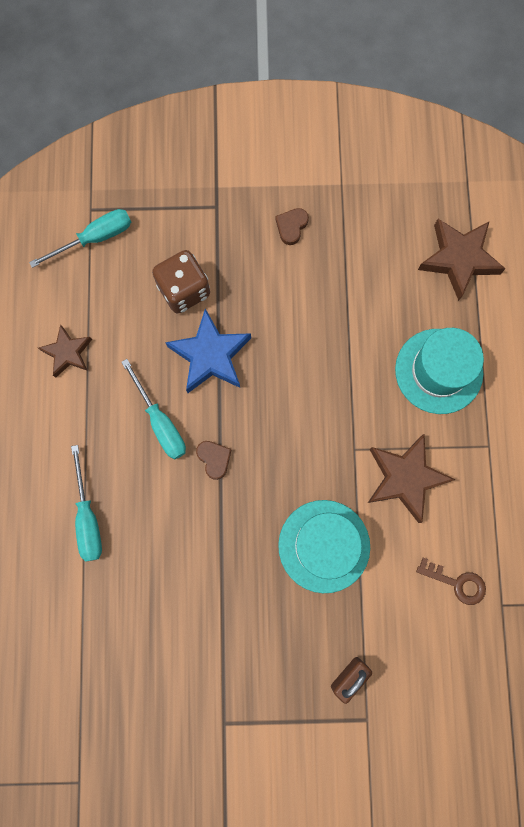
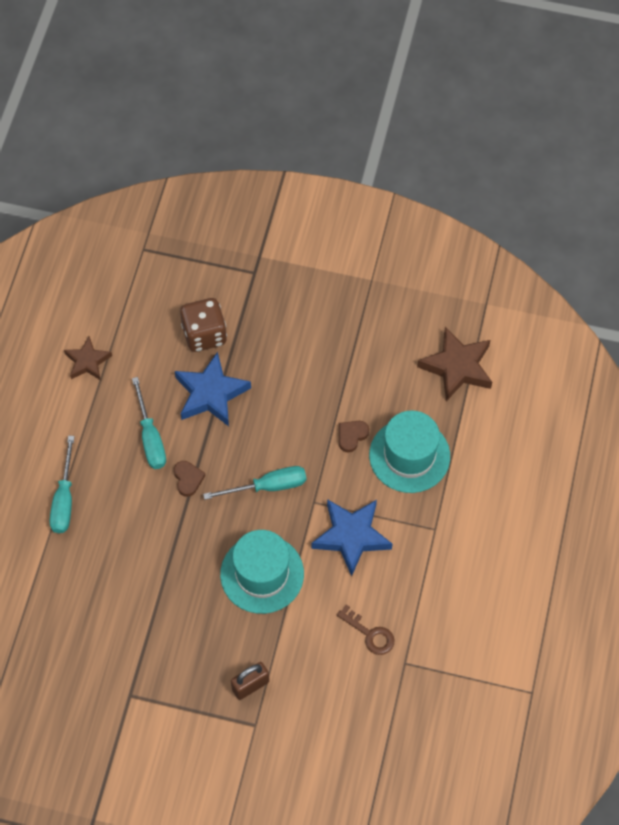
camera: 15 degrees right, 15 degrees down
turquoise screwdriver [29,209,131,268] -> turquoise screwdriver moved to [203,466,306,500]
brown heart [275,208,309,245] -> brown heart moved to [339,421,369,453]
brown star [368,434,456,523] -> blue star [311,499,392,576]

